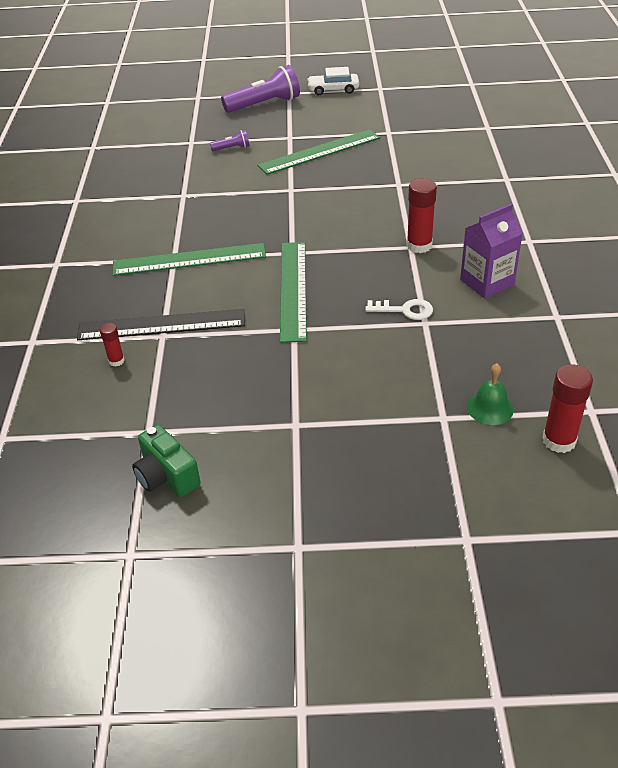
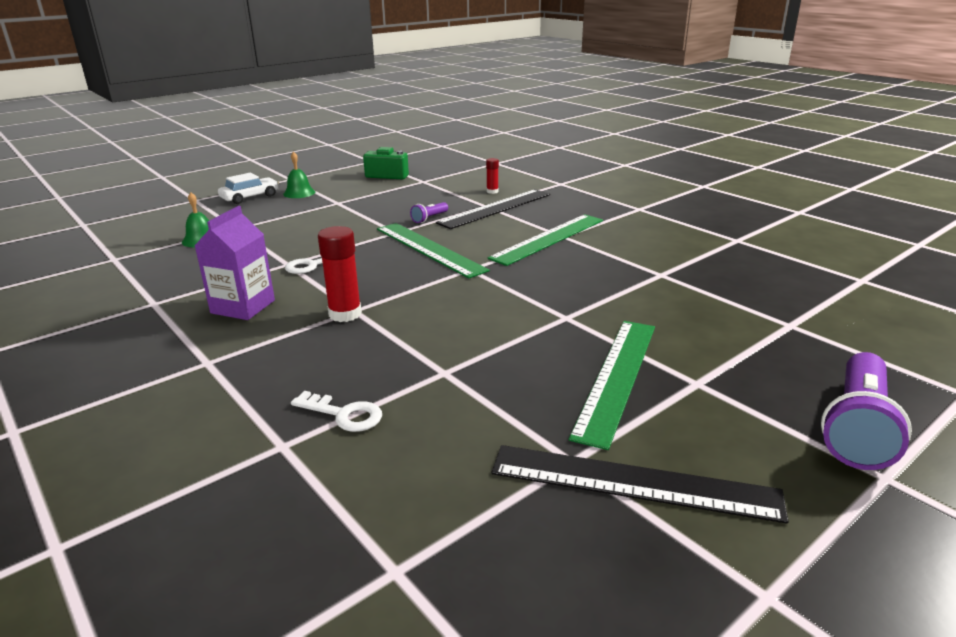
camera: 140 degrees right, 15 degrees down
purple flashlight [210,130,249,151] -> purple flashlight moved to [410,202,448,223]
white car [307,67,359,95] -> white car moved to [218,173,279,204]
red glue stick [542,365,593,453] -> none
none -> green bell [283,151,315,198]
none -> white key [291,391,382,432]
none -> black ruler [492,445,789,524]

